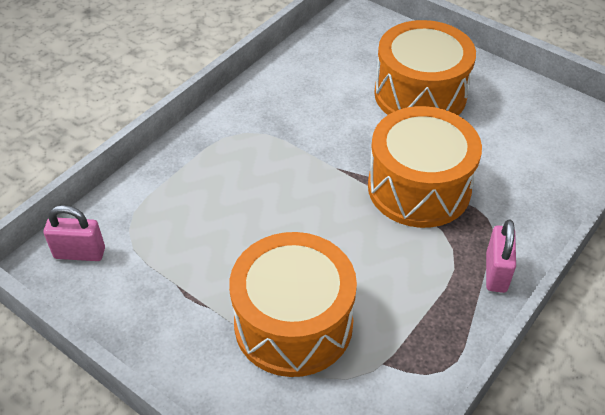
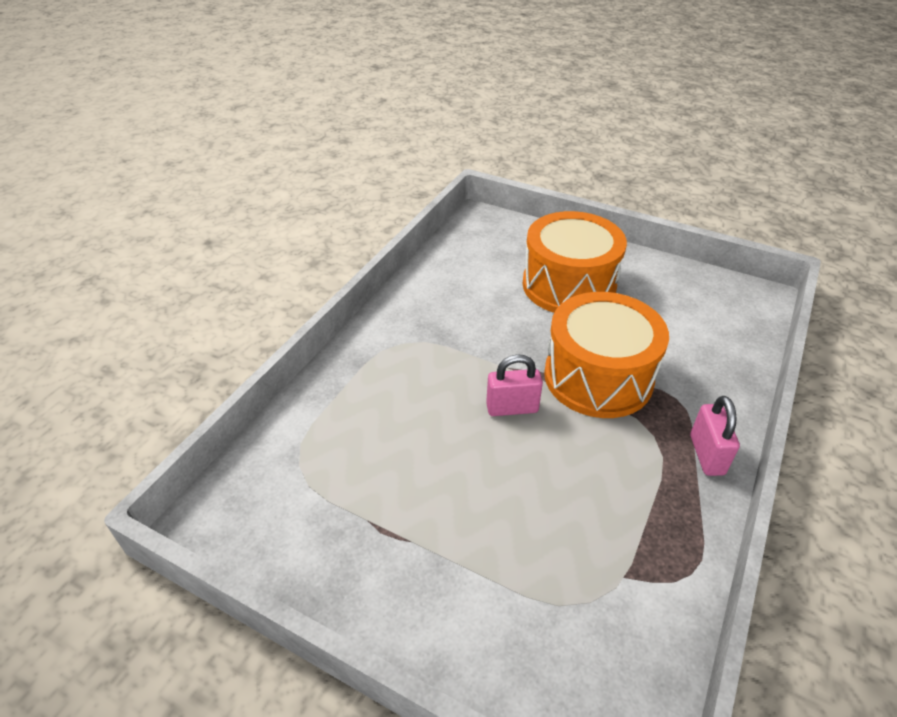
camera: 10 degrees left, 5 degrees down
pink padlock [44,205,105,261] -> pink padlock moved to [486,354,543,416]
orange drum [229,232,357,377] -> none

